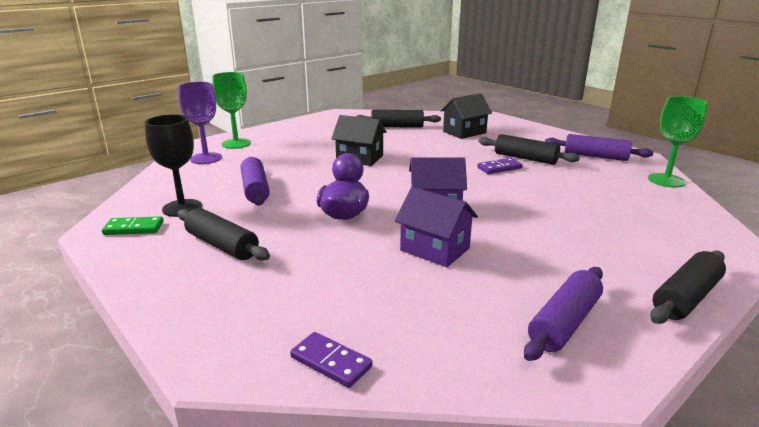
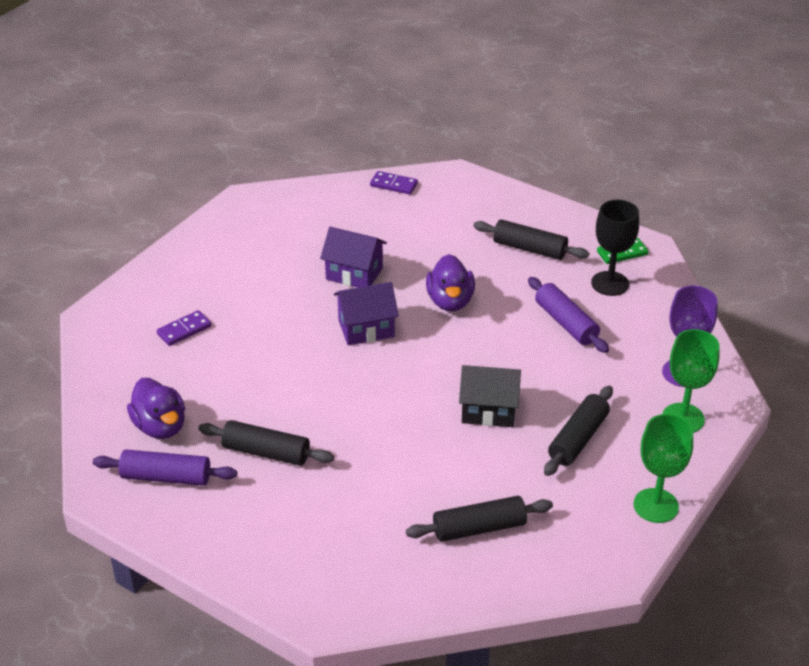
camera: 165 degrees right, 15 degrees up
black house [441,93,492,139] -> none
purple domino [477,158,523,174] -> purple domino moved to [157,310,211,346]
purple rolling pin [524,267,603,361] -> none
green goblet [648,96,707,187] -> green goblet moved to [634,414,693,523]
black rolling pin [650,250,726,324] -> black rolling pin moved to [544,386,613,476]
none -> purple duck [127,378,185,439]

